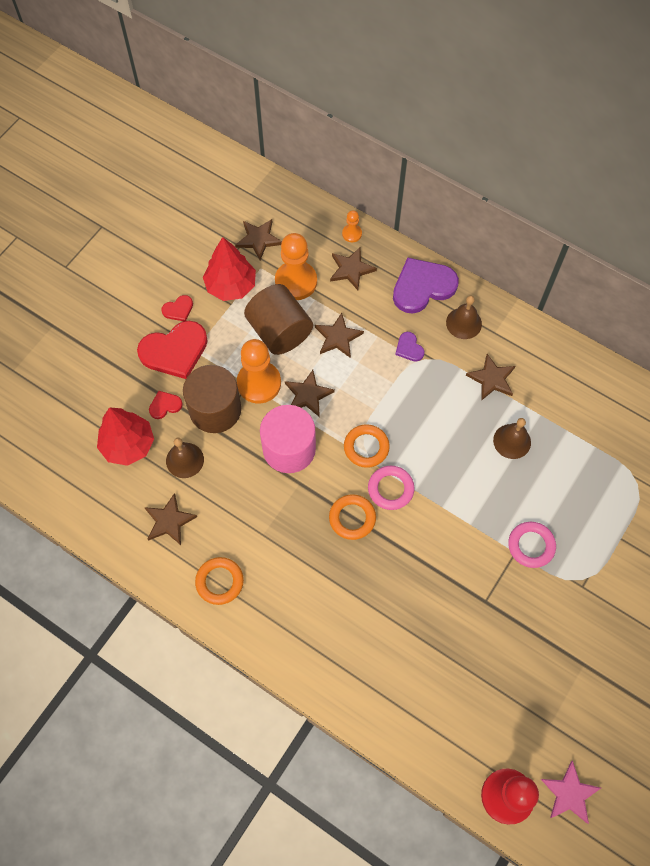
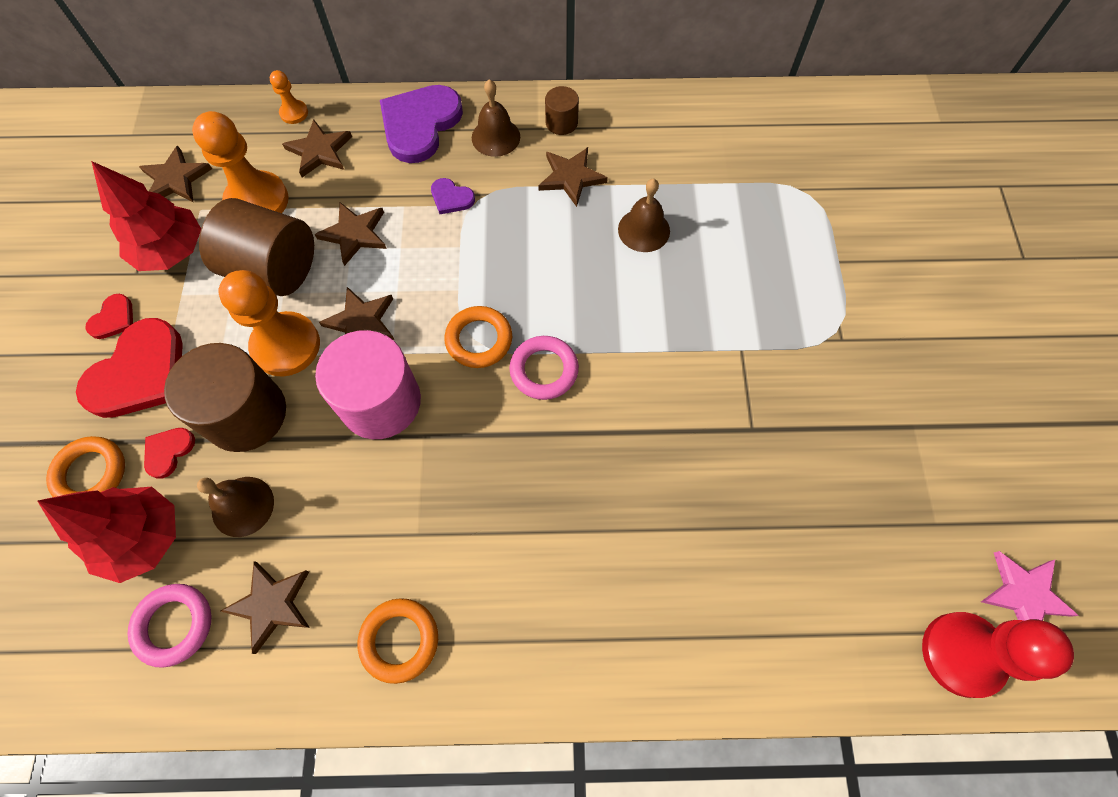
camera: 35 degrees left, 0 degrees up
orange ring [329,494,376,540] -> orange ring moved to [46,436,125,497]
pink ring [508,522,556,568] -> pink ring moved to [128,584,211,668]
none -> brown cylinder [545,86,579,135]

